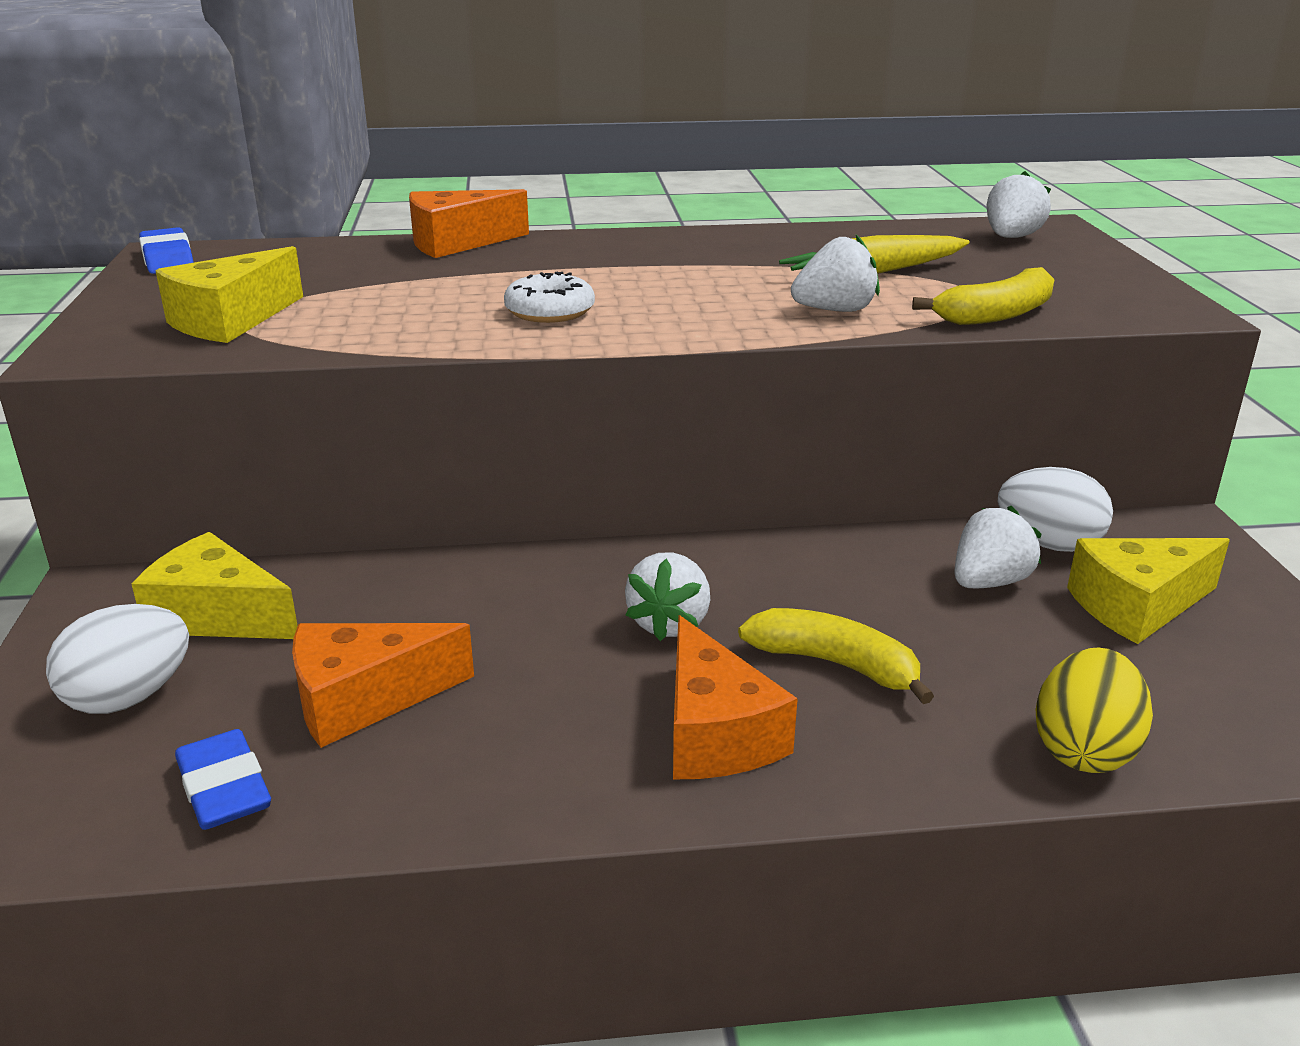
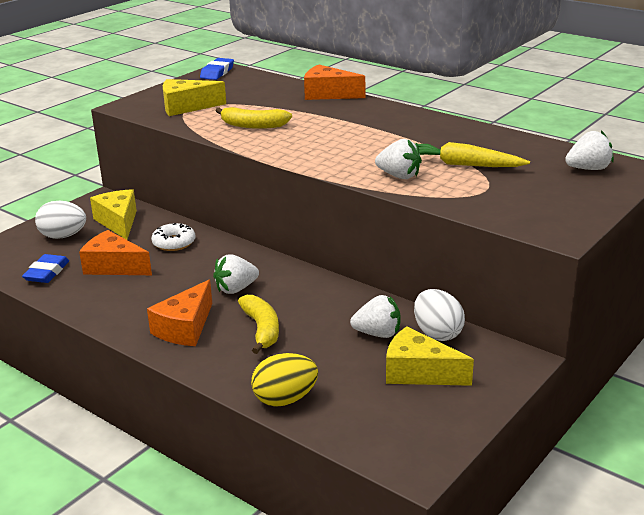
camera: 45 degrees right, 0 degrees up
white donut [504,272,595,323] -> white donut moved to [151,223,196,251]
yellow banana [912,267,1055,325] -> yellow banana moved to [216,107,292,129]

